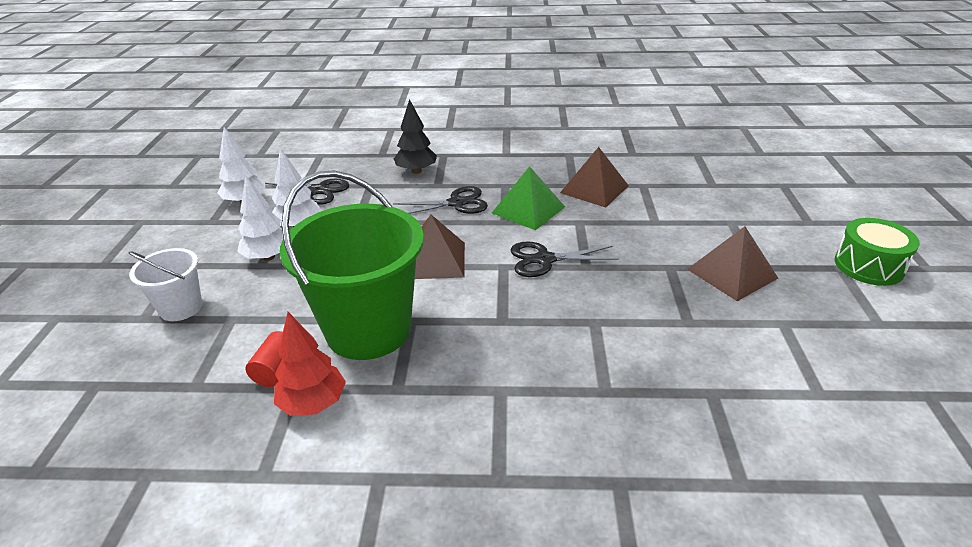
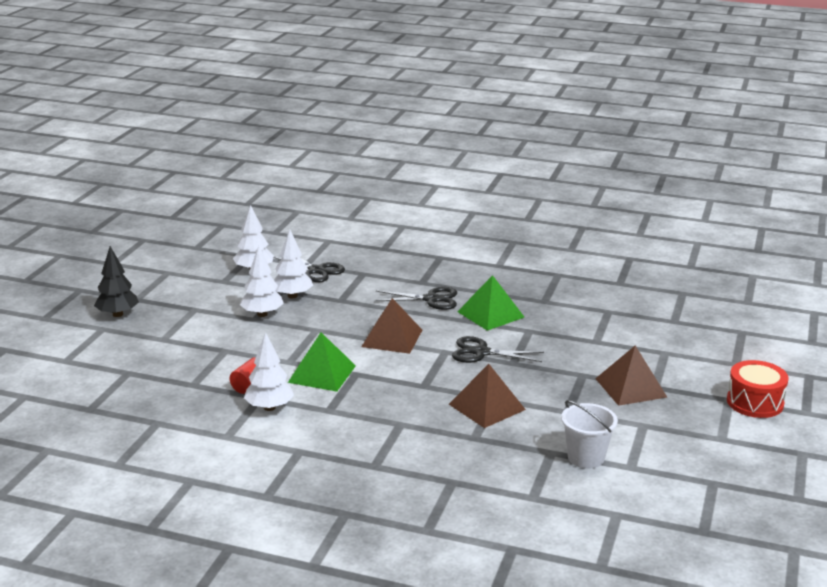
camera: 15 degrees right, 10 degrees down
white bucket [129,248,202,321] -> white bucket moved to [561,400,618,468]
red tree [274,312,346,416] -> white tree [244,332,294,411]
green bucket [280,171,424,360] -> green pyramid [288,333,356,392]
black tree [394,99,437,174] -> black tree moved to [94,246,139,317]
brown pyramid [560,147,629,208] -> brown pyramid moved to [449,364,526,428]
green drum [835,218,920,286] -> red drum [727,360,789,418]

